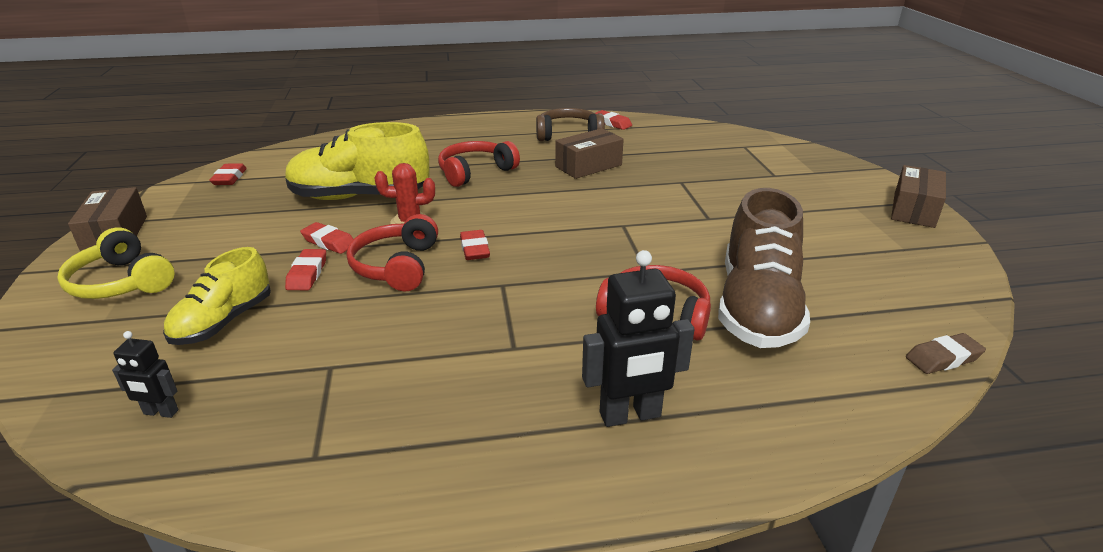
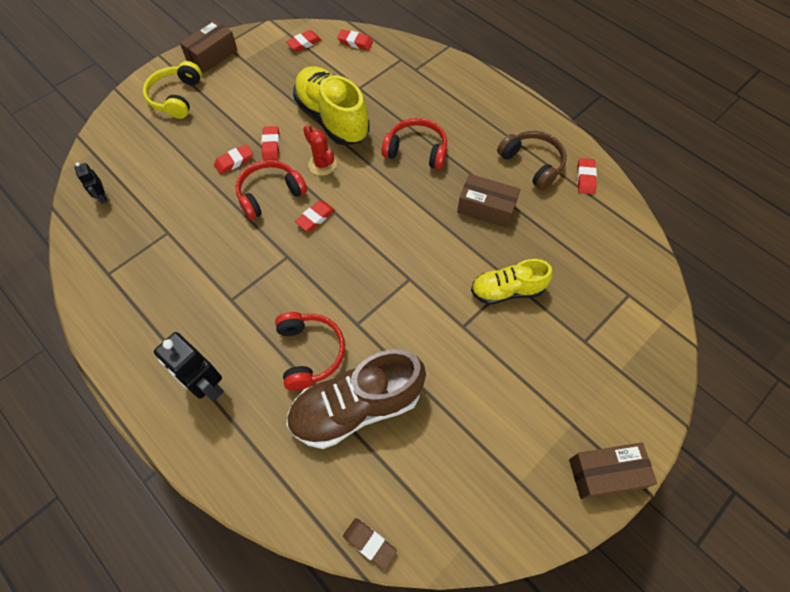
camera: 55 degrees right, 30 degrees up
yellow shoe [163,247,271,345] -> yellow shoe moved to [471,259,553,305]
none -> red eraser [337,29,373,50]

